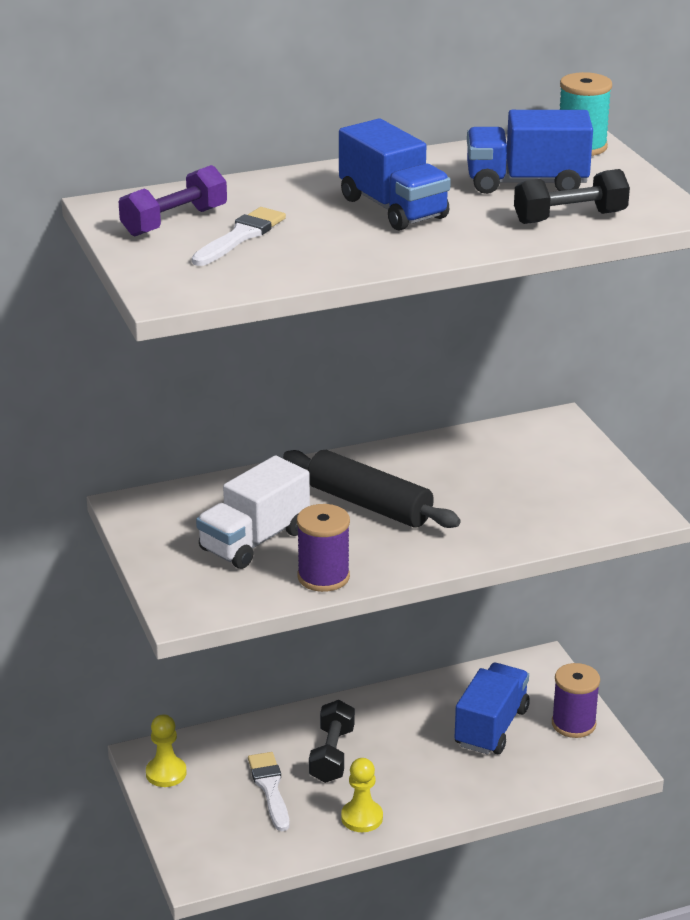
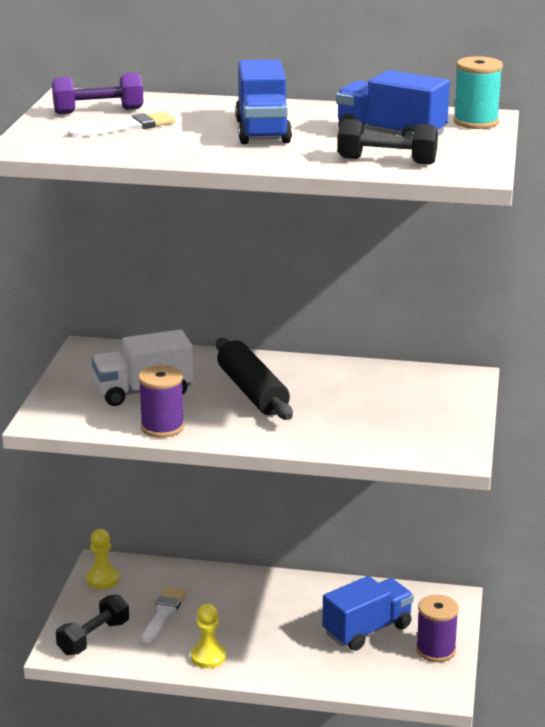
camera: 30 degrees right, 5 degrees down
black dumbbell [309,700,355,783] -> black dumbbell moved to [56,594,129,655]

